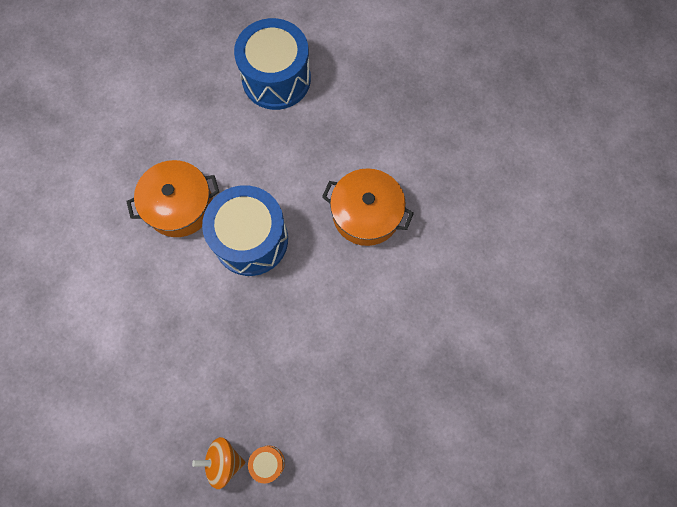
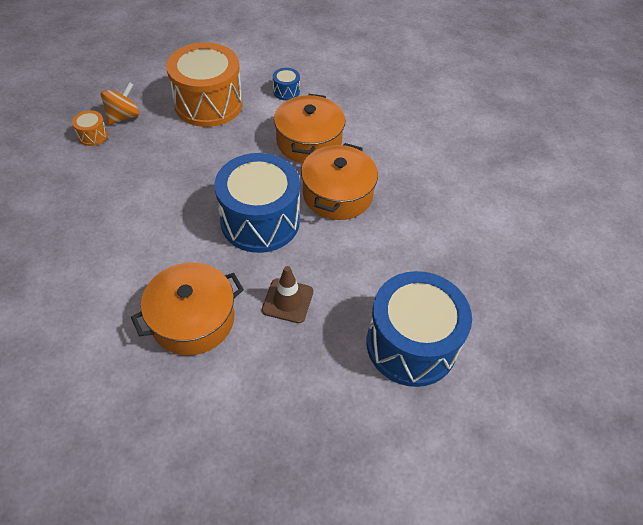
camera: 125 degrees right, 20 degrees down
none -> orange drum [166,42,243,127]
none -> brown traffic cone [262,266,313,323]
none -> blue drum [273,68,300,100]
none -> orange pot [274,94,345,163]

